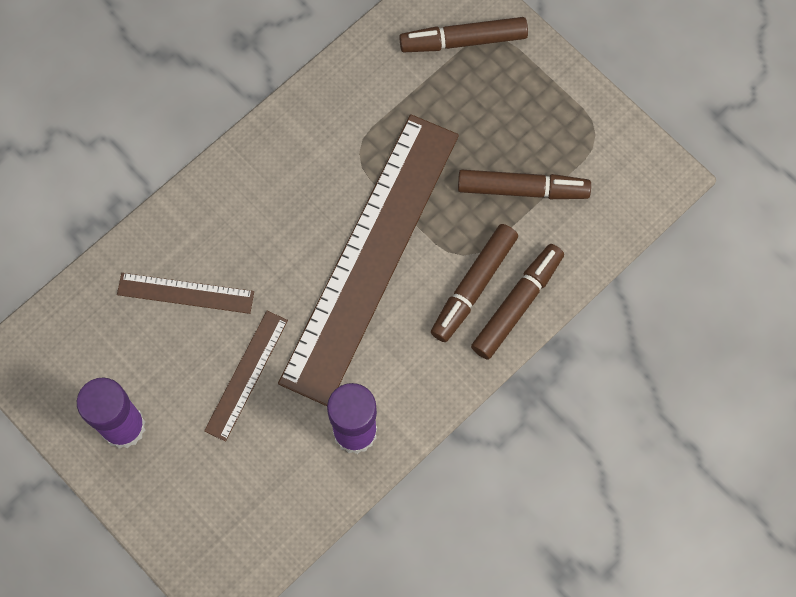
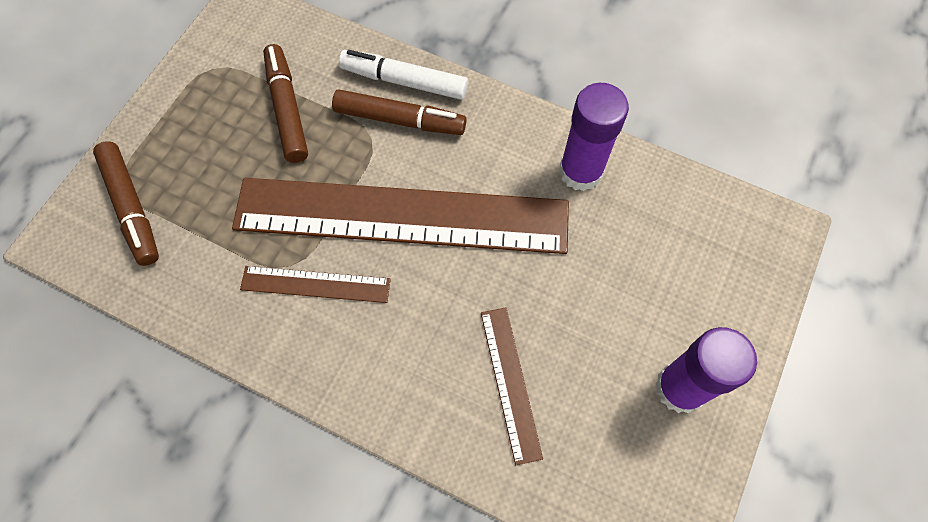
camera: 110 degrees left, 5 degrees down
brown ruler [204,311,288,441] -> brown ruler moved to [240,266,391,303]
brown marker [471,244,564,360] -> white marker [339,50,468,100]

